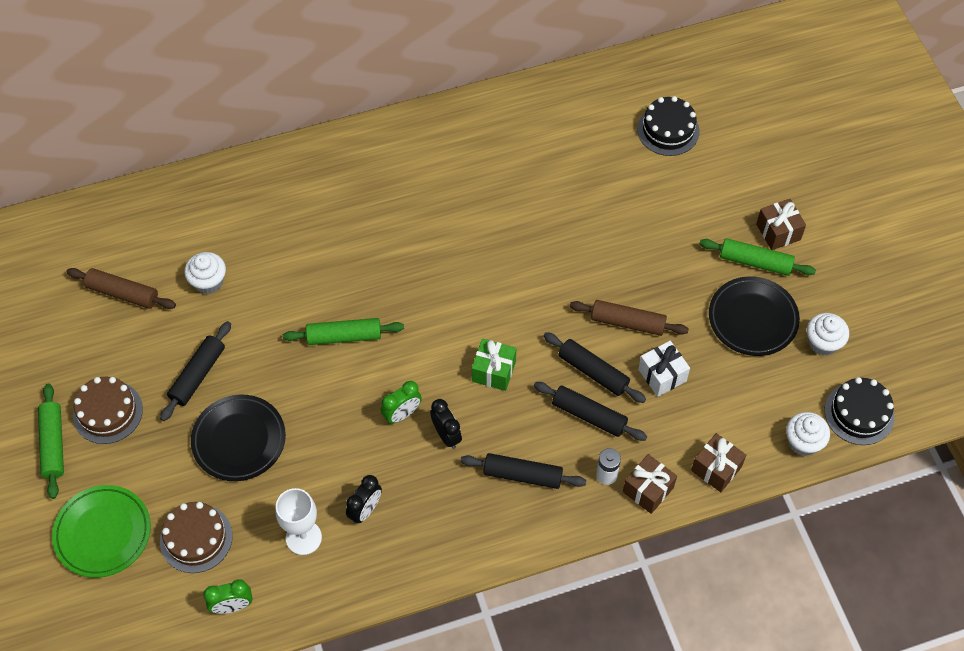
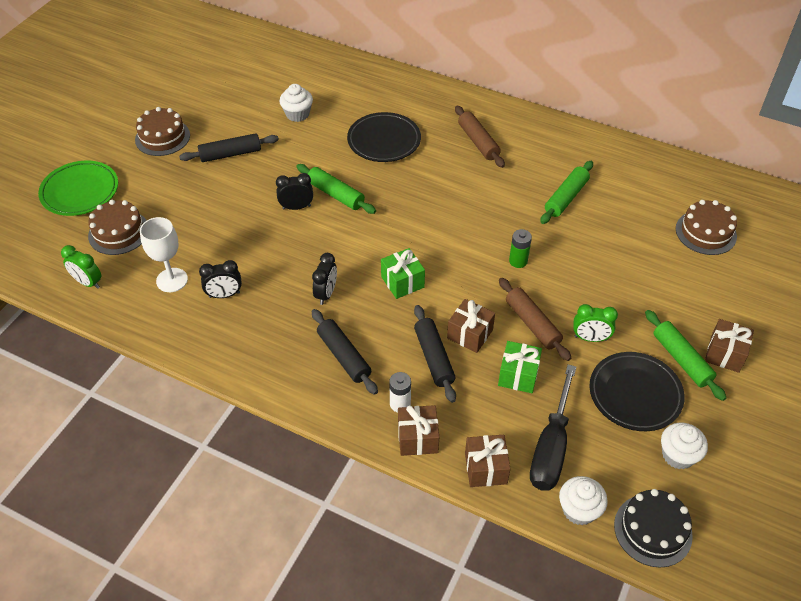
camera: 45 degrees right, 10 degrees down
green rolling pin [38,383,64,499] -> green rolling pin moved to [540,161,593,224]
brown rolling pin [66,268,176,309] -> brown rolling pin moved to [455,105,505,168]
black plate [191,395,286,481] -> black plate moved to [347,112,421,162]
green clock [381,381,422,424] -> green clock moved to [573,304,618,342]
black rolling pin [543,332,646,403] -> brown gift [447,299,495,353]
black cake [637,96,700,156] -> brown cake [676,200,737,255]
white gift [638,341,690,397] -> green gift [498,341,542,393]
none -> black clock [276,173,313,210]
none -> green battery [509,229,532,268]
none -> black screwdriver [530,364,576,491]

